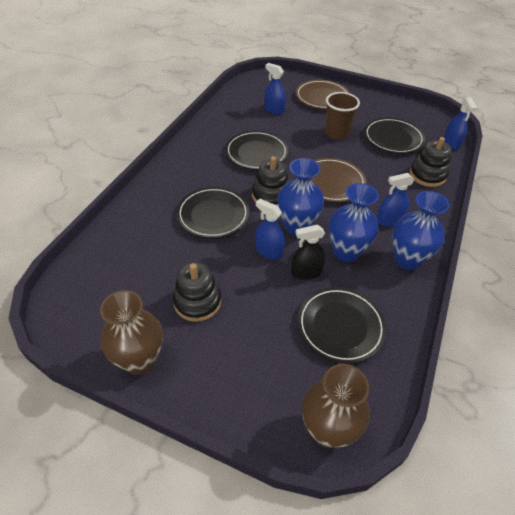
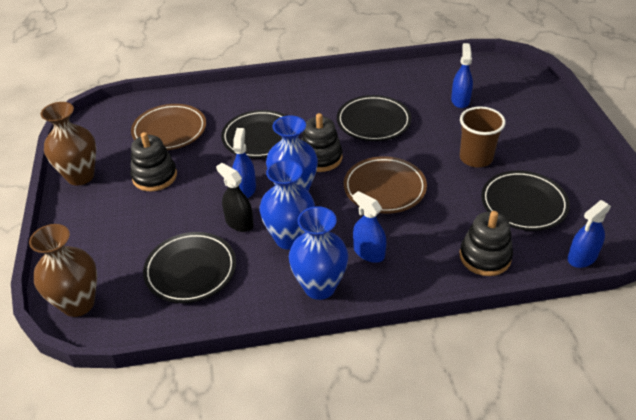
camera: 60 degrees right, 5 degrees down
brown plate [296,79,349,109] -> brown plate moved to [131,104,206,150]

